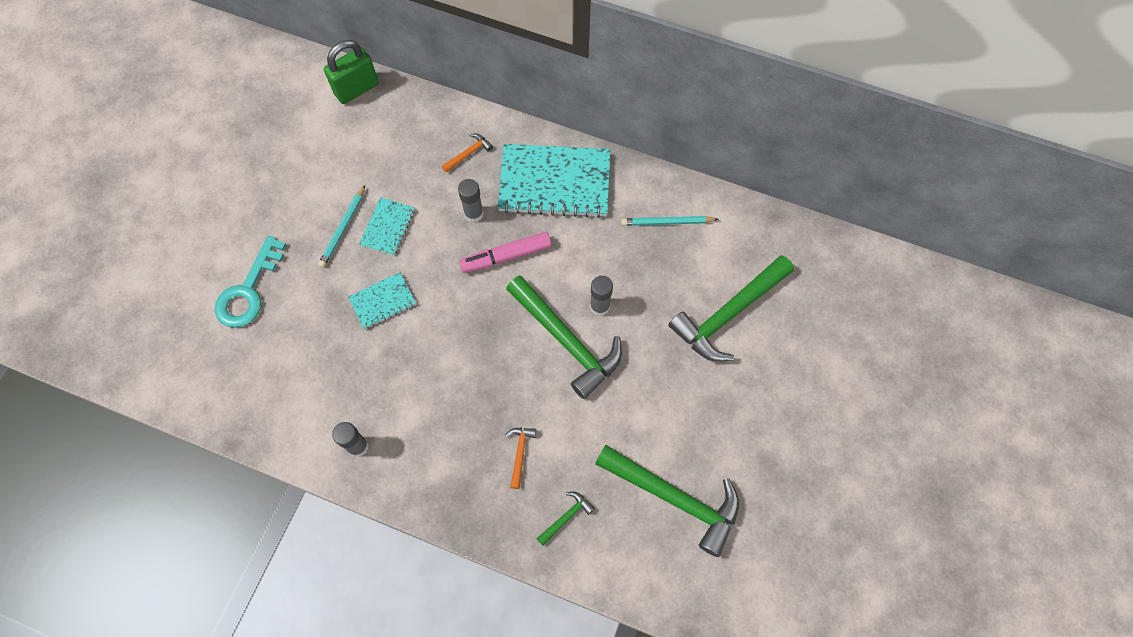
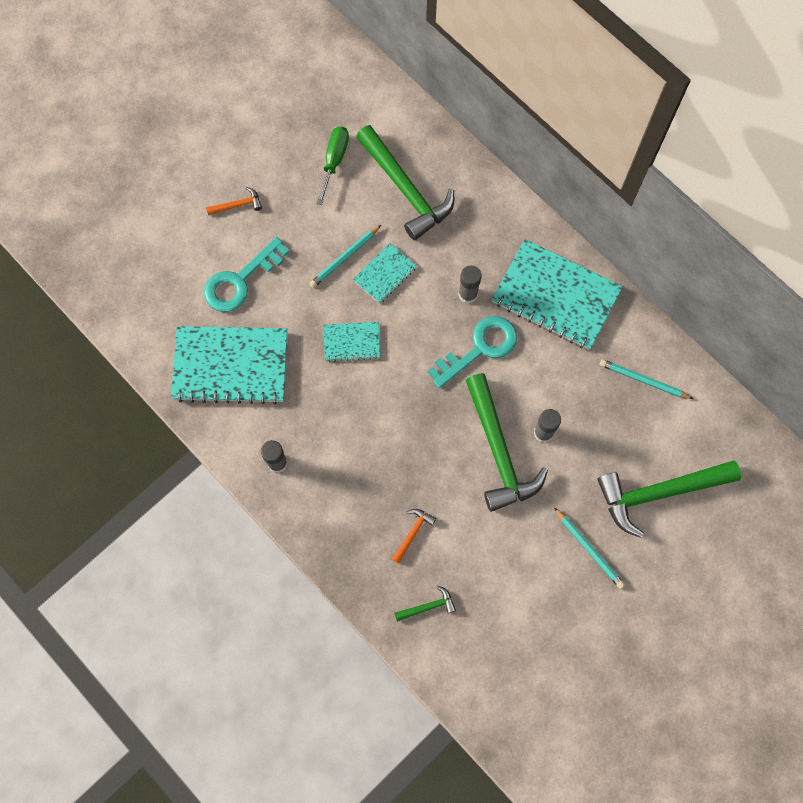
camera: 25 degrees right, 5 degrees up
green padlock [324,40,379,104] -> none
orange hammer [442,134,493,173] -> orange hammer moved to [206,187,262,215]
pink marker [459,232,551,273] -> turquoise key [428,316,517,388]
green hammer [595,445,739,557] -> green hammer moved to [356,125,454,241]
none -> turquoise notebook [171,326,287,404]
none -> green screwdriver [316,126,349,205]
none -> turquoise pencil [554,507,625,589]

